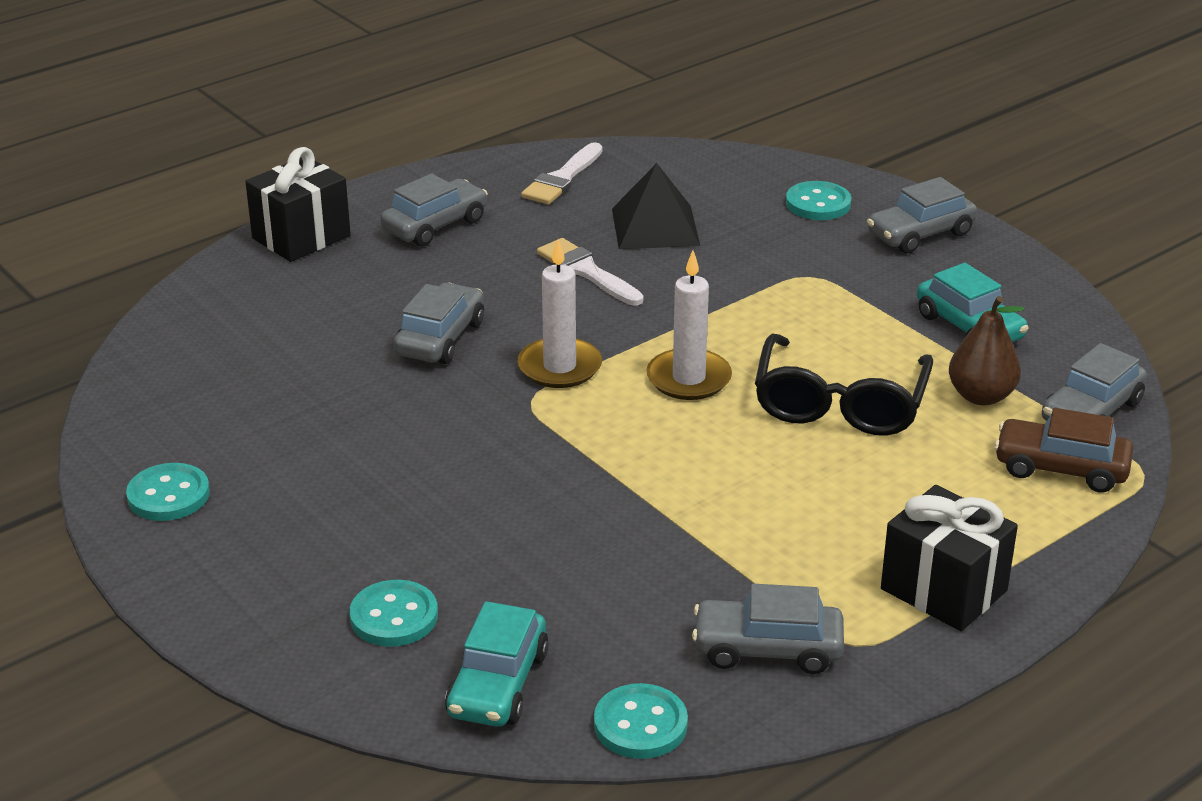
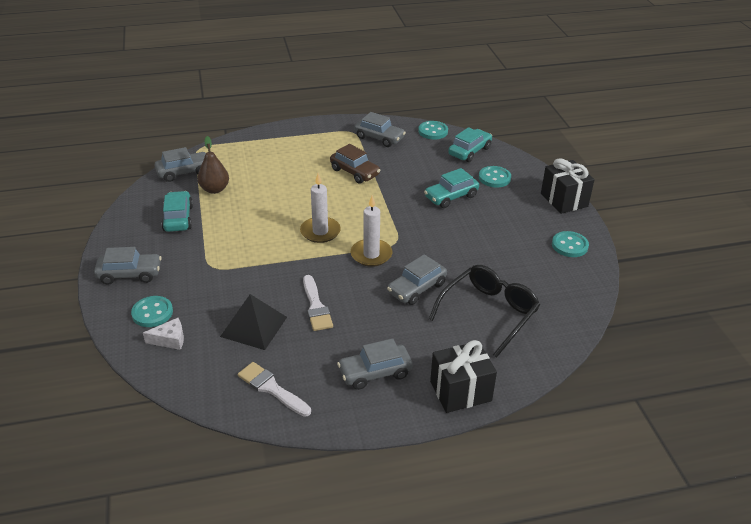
camera: 155 degrees left, 5 degrees up
white brush [521,142,602,205] -> white brush turned 105 degrees counterclockwise [238,362,311,417]
black glasses [755,333,933,436] -> black glasses moved to [429,265,540,358]
black gift [881,485,1018,631] -> black gift moved to [541,158,595,214]
brown car [994,408,1133,493] -> brown car moved to [330,144,381,184]
none -> white cheese [143,318,184,350]
none -> turquoise car [424,168,479,208]

